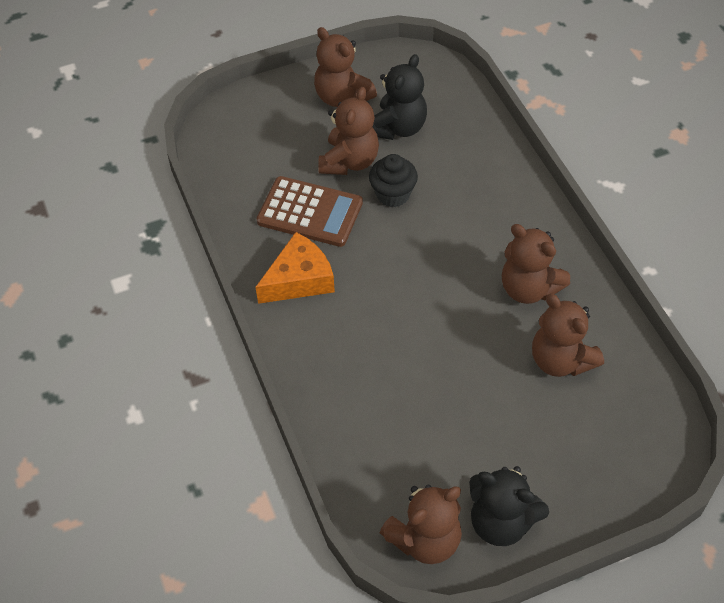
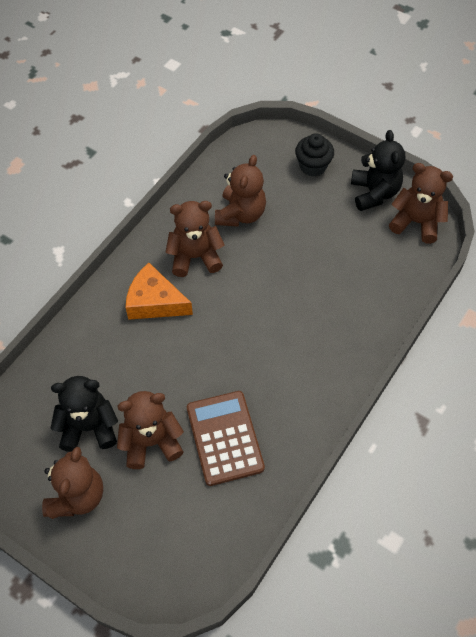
camera: 125 degrees left, 5 degrees up
orange cheese [255,232,335,304] -> orange cheese moved to [126,263,193,320]
black cupcake [369,154,418,207] -> black cupcake moved to [295,133,334,177]
brown teddy bear [502,224,570,304] -> brown teddy bear turned 105 degrees counterclockwise [166,201,225,277]

